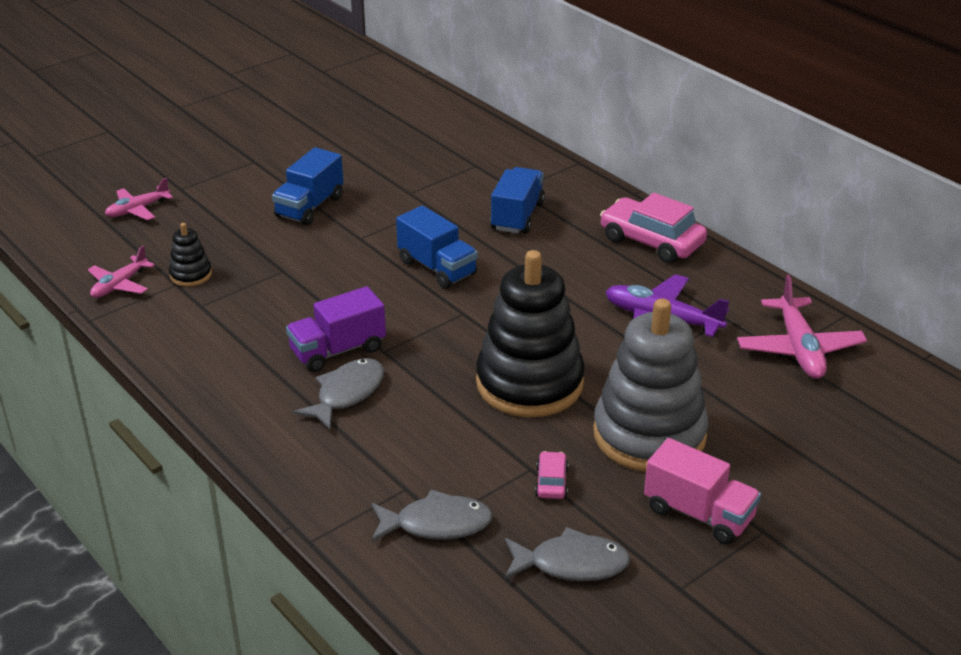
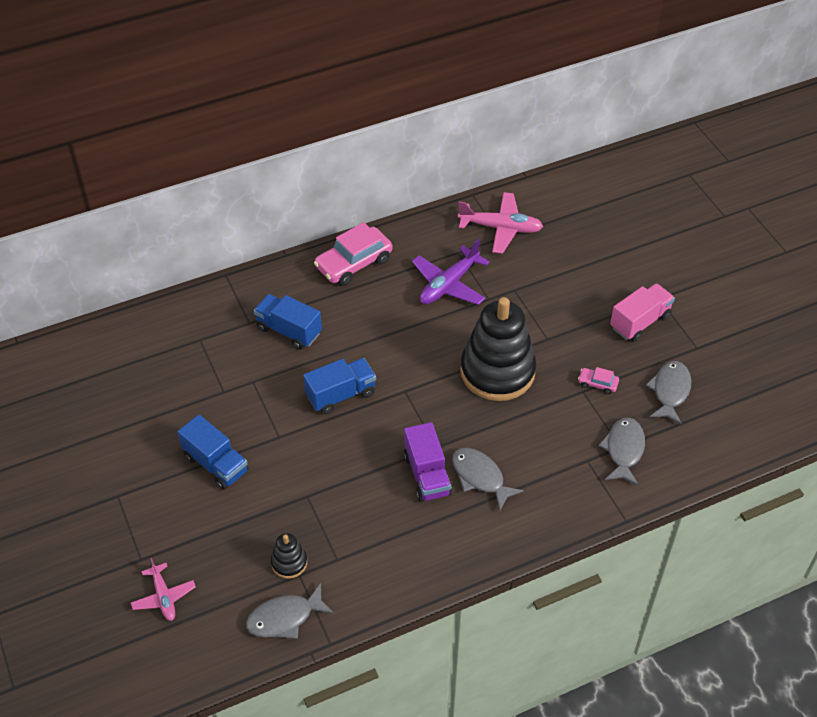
camera: 75 degrees left, 15 degrees up
pink plane [88,245,155,298] -> grey fish [246,583,334,639]
grey stacking toy [593,299,709,472] -> none

